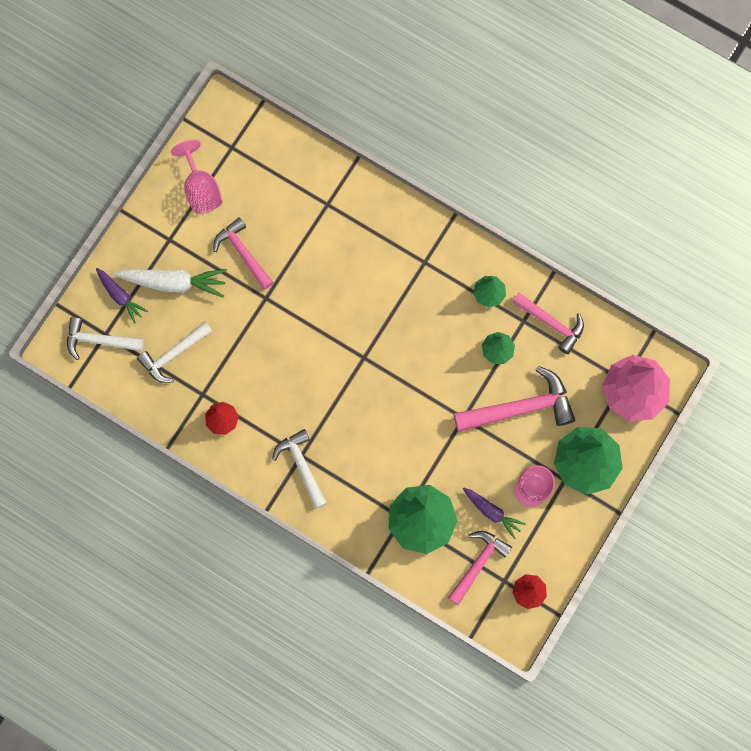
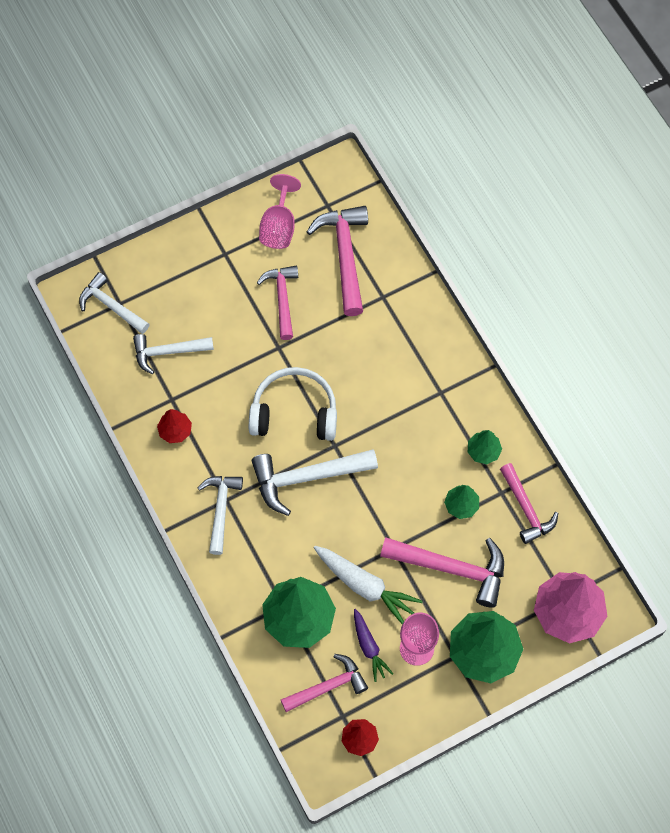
camera: 30 degrees right, 10 degrees down
purple carrot [96,268,148,324] -> none
white carrot [114,269,227,298] -> white carrot moved to [314,546,423,624]
none -> white headphones [249,367,337,441]
none -> white hammer [252,449,378,516]
none -> pink hammer [307,206,368,316]

